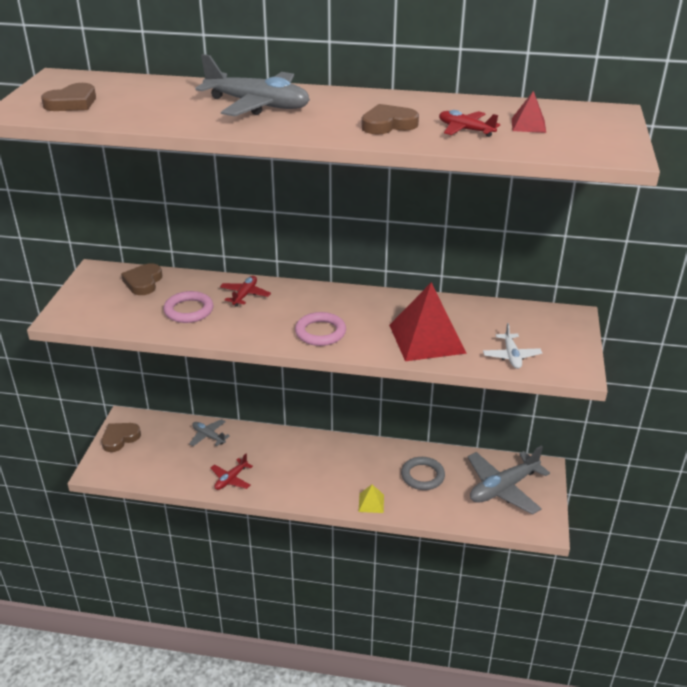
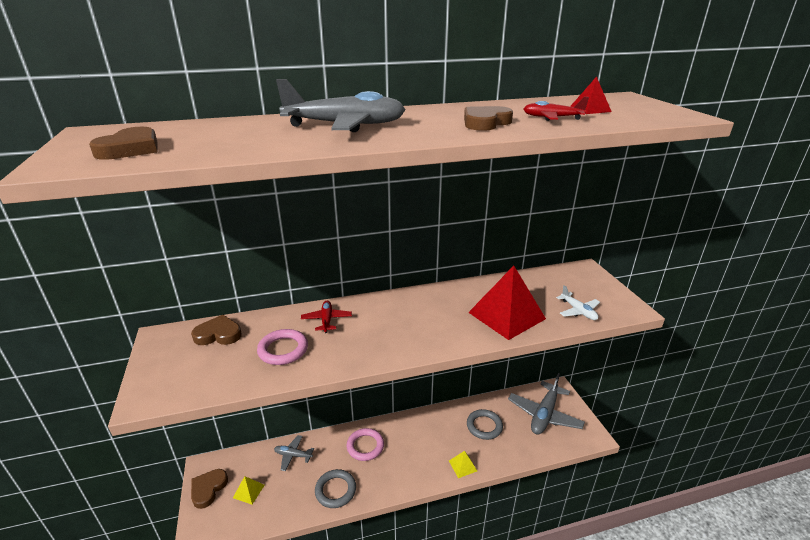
camera: 25 degrees left, 5 degrees down
brown heart [121,263,162,295] -> brown heart turned 105 degrees clockwise [191,315,242,345]
red plane [211,454,253,490] -> grey ring [315,469,356,508]
pink ring [295,312,346,346] -> pink ring moved to [347,428,384,461]
none -> yellow pyramid [233,476,265,505]

